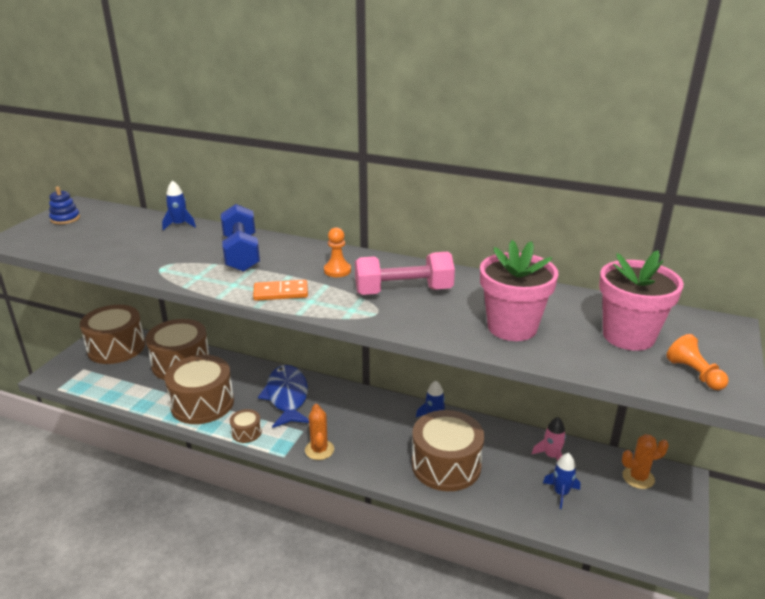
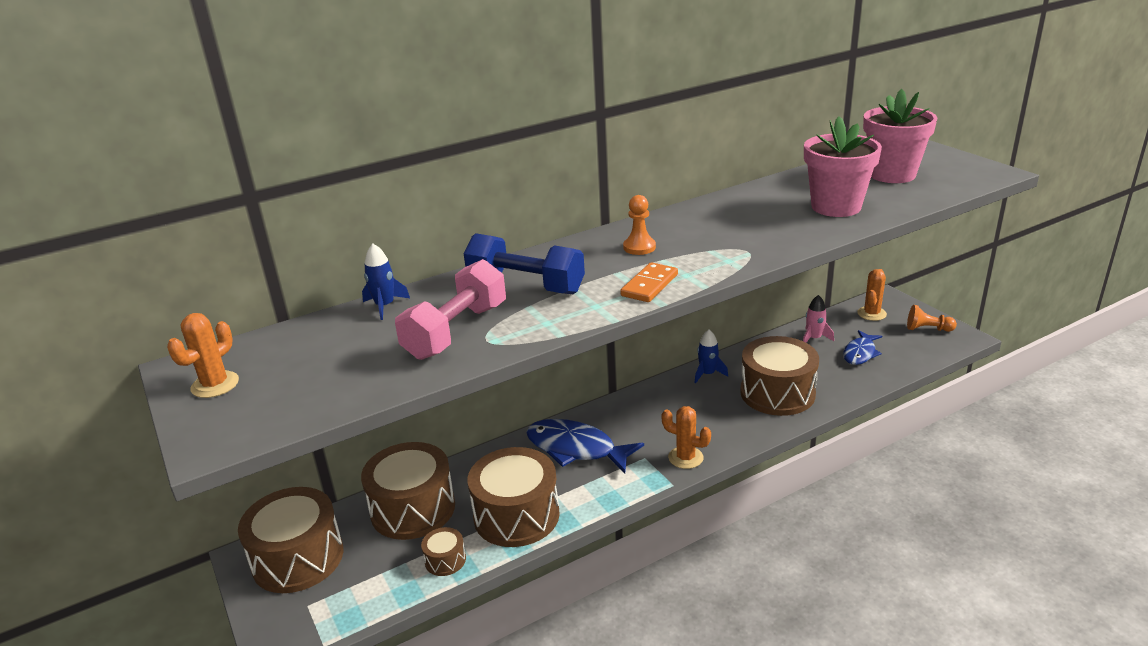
camera: 50 degrees left, 0 degrees up
blue stacking toy [49,187,80,224] -> orange cactus [167,313,239,398]
brown drum [230,409,262,443] -> brown drum moved to [421,527,466,576]
pink dumbbell [355,252,455,295] -> pink dumbbell moved to [395,259,506,360]
blue rocket [543,453,580,509] -> blue fish [843,330,882,365]
orange pawn [666,334,729,390] -> orange pawn moved to [907,305,957,332]

